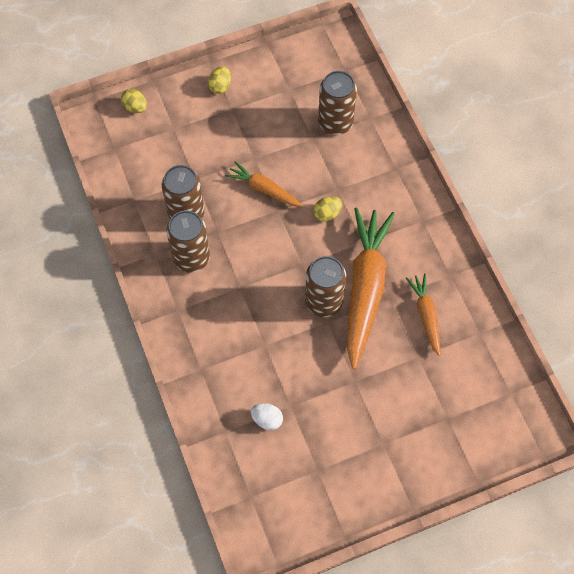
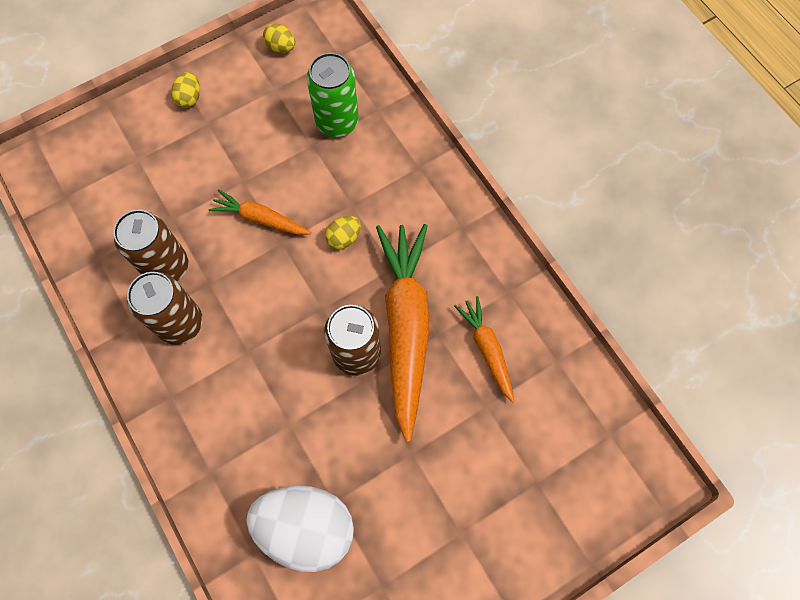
camera: 10 degrees left, 5 degrees up
yellow egg [121,89,147,113] -> yellow egg moved to [263,23,296,53]
white egg [251,403,283,430] -> white egg [246,486,354,572], size x2.33
brown can [318,71,357,135] -> green can [307,53,359,137]

